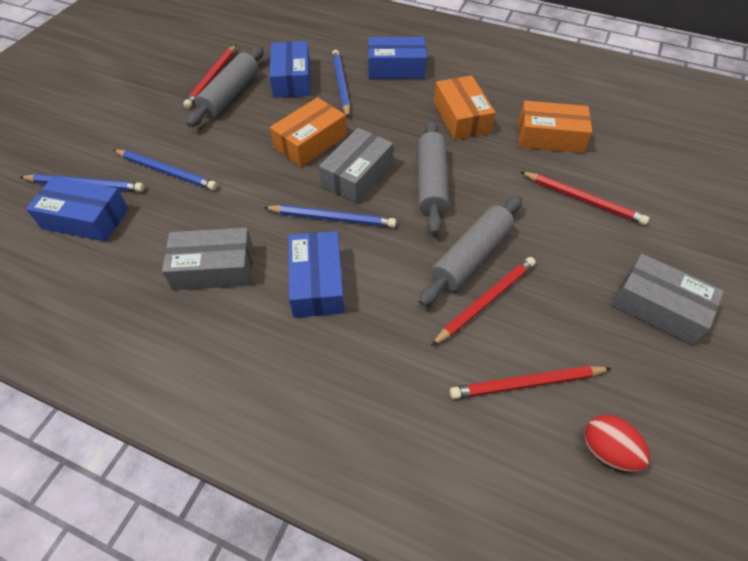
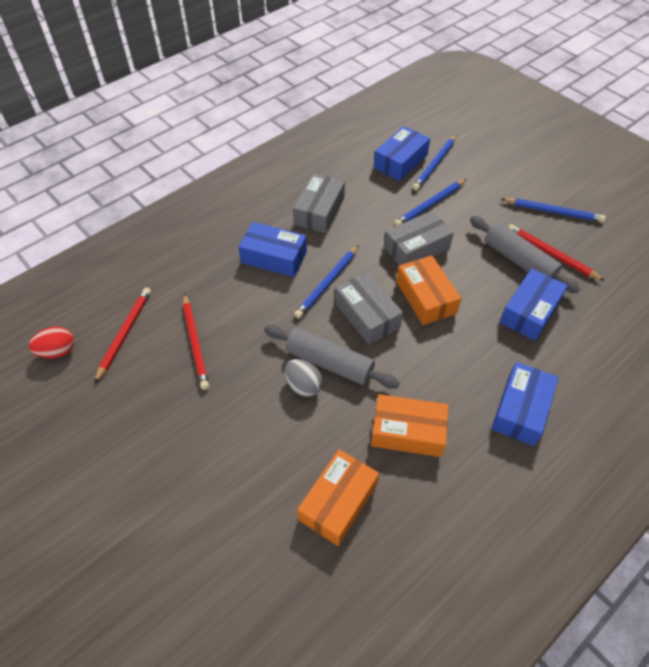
camera: 115 degrees right, 0 degrees up
blue box [269,41,310,98] -> blue box turned 75 degrees counterclockwise [500,269,568,341]
blue pencil [332,50,350,118] -> blue pencil moved to [501,198,606,222]
grey rolling pin [419,195,522,306] -> none
red pencil [521,172,649,225] -> none
grey box [612,254,724,346] -> grey box moved to [384,211,454,265]
none -> grey egg [285,359,323,397]

